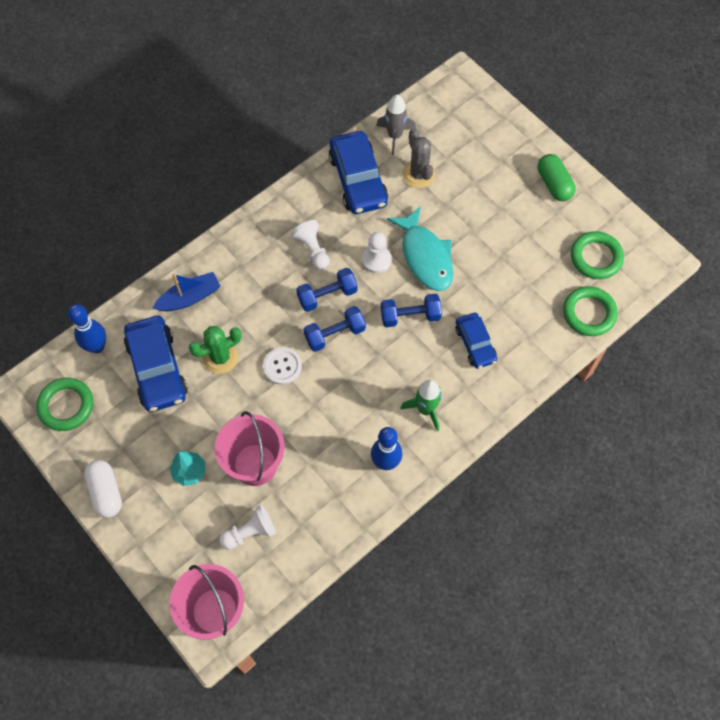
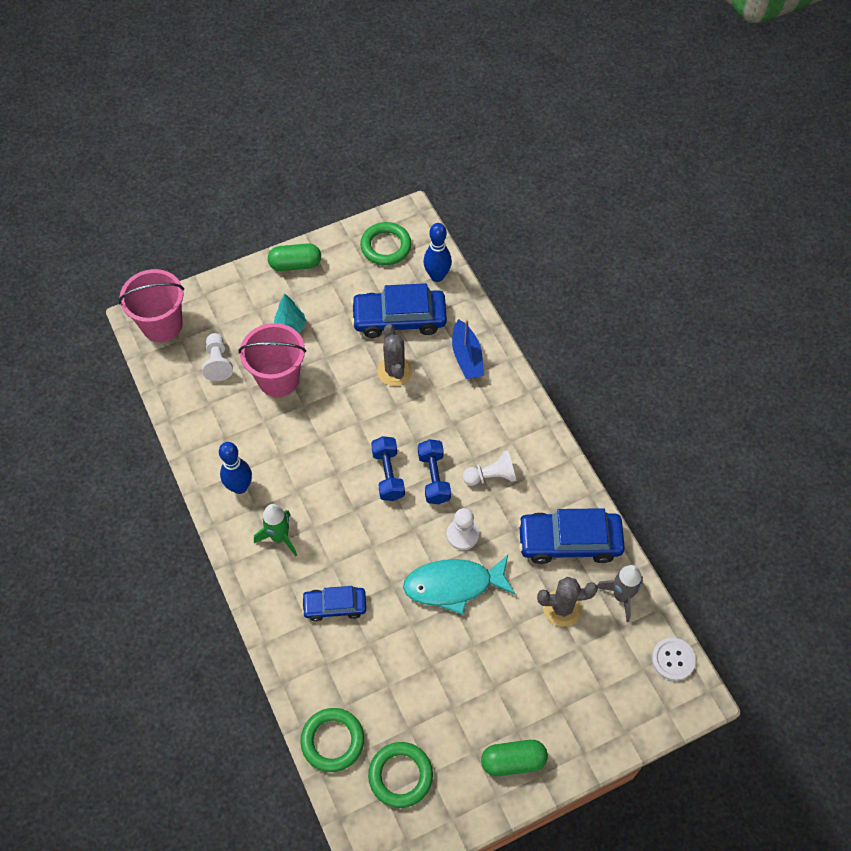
camera: 105 degrees right, 5 degrees down
white capsule [84,460,122,518] -> green capsule [268,243,321,271]
green cactus [189,326,241,374] -> grey cactus [377,324,413,386]
white button [263,347,302,385] -> white button moved to [652,638,696,681]
blue dumbbell [381,294,442,327] -> none

